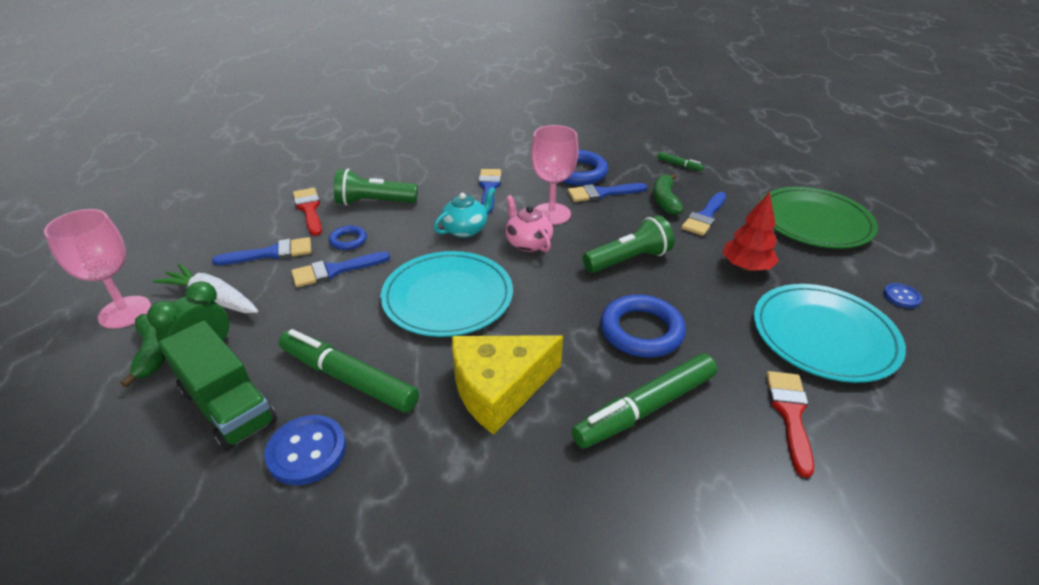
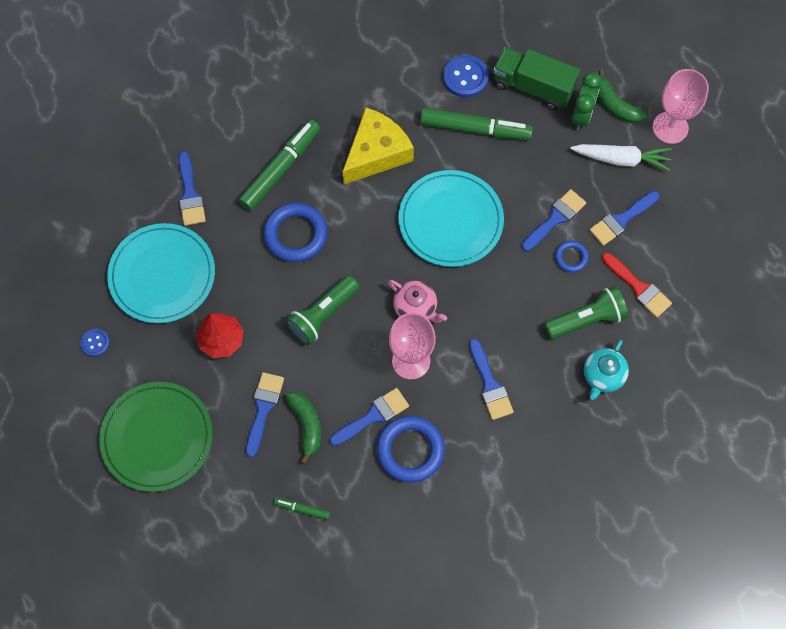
camera: 160 degrees right, 30 degrees up
turquoise teapot [434,187,496,238] -> turquoise teapot moved to [583,340,629,400]
red brush [766,371,814,478] -> blue brush [179,151,206,226]

